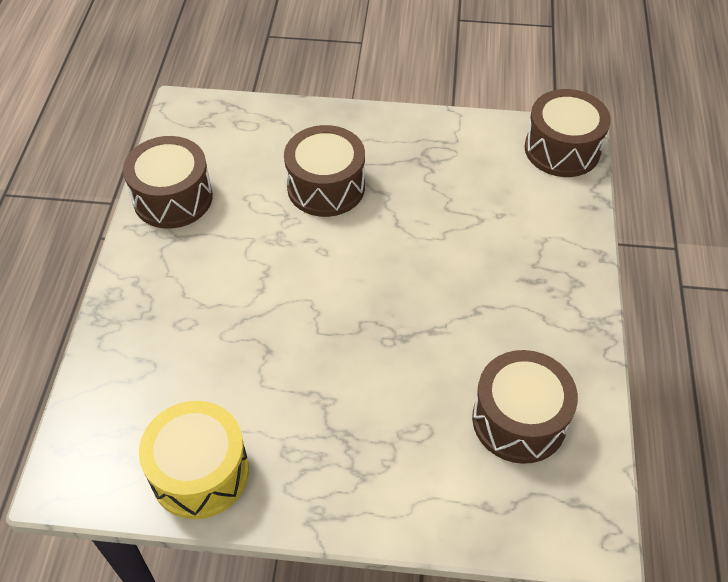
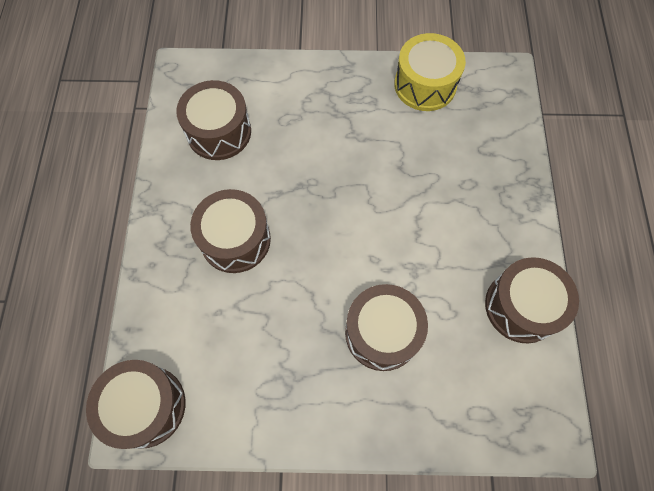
camera: 175 degrees right, 15 degrees up
none -> brown drum [190,189,271,273]

